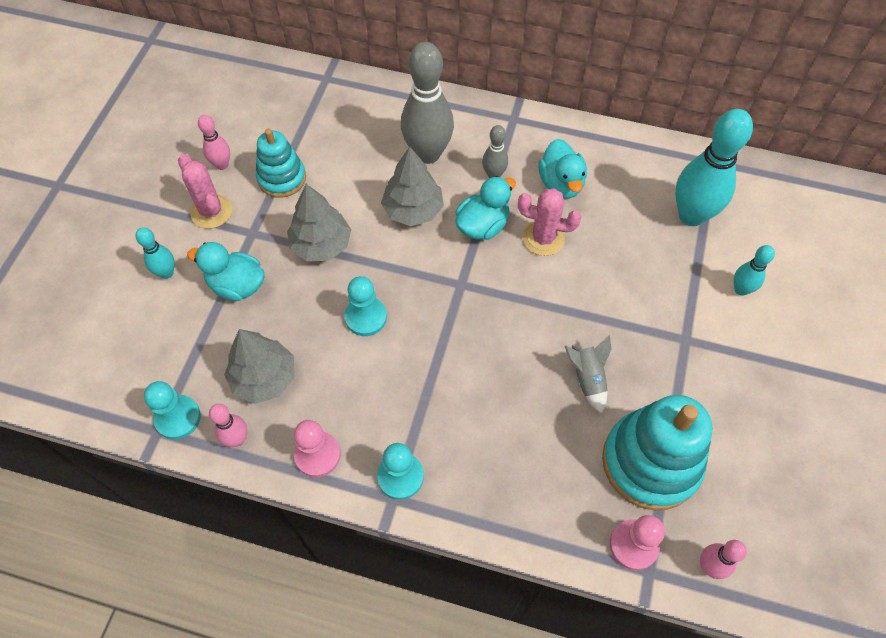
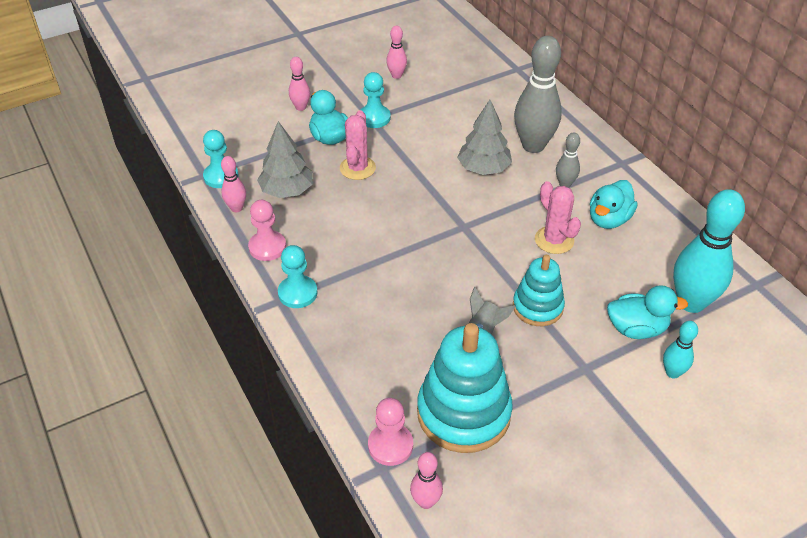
camera: 45 degrees right, 15 degrees down
turquoise bowling pin [135,227,175,279] -> pink bowling pin [289,57,310,111]
pink cactus [178,154,232,229] -> pink cactus moved to [340,110,376,180]
turquoise stacking toy [256,129,306,198] -> turquoise stacking toy moved to [513,255,565,326]
grey tree [287,184,351,261] -> none
turquoise pawn [344,276,387,336] -> turquoise pawn moved to [361,72,391,128]
turquoise duck [455,176,516,240] -> turquoise duck moved to [607,285,688,339]

